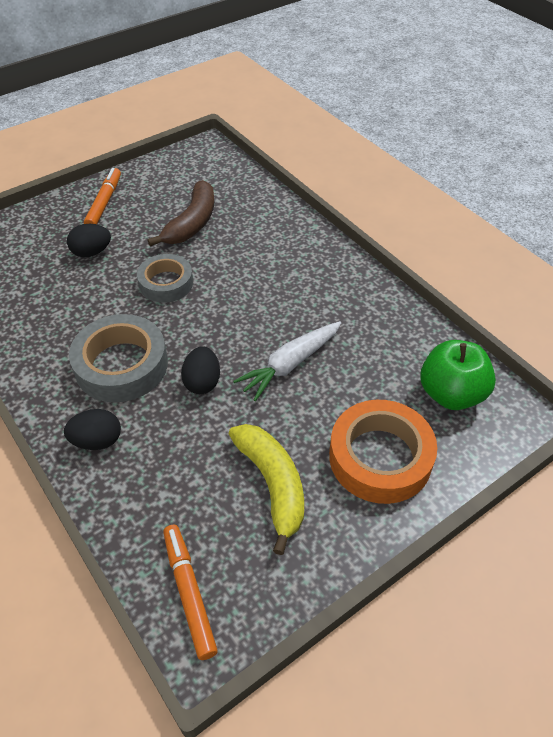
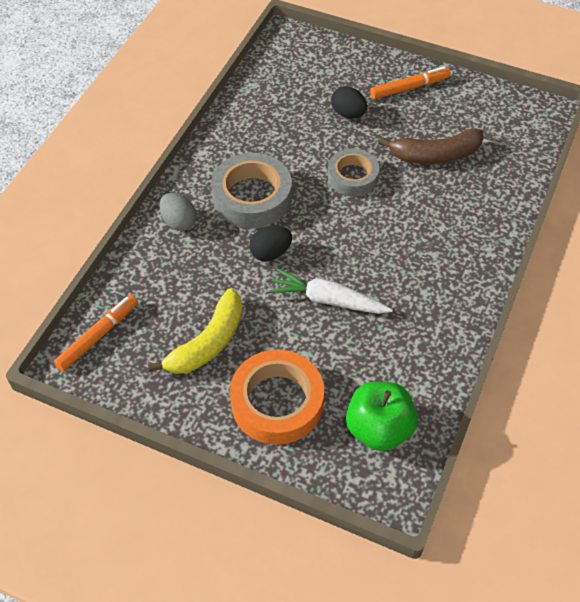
camera: 60 degrees right, 5 degrees up
black egg [64,409,121,450] -> grey egg [159,193,197,231]

